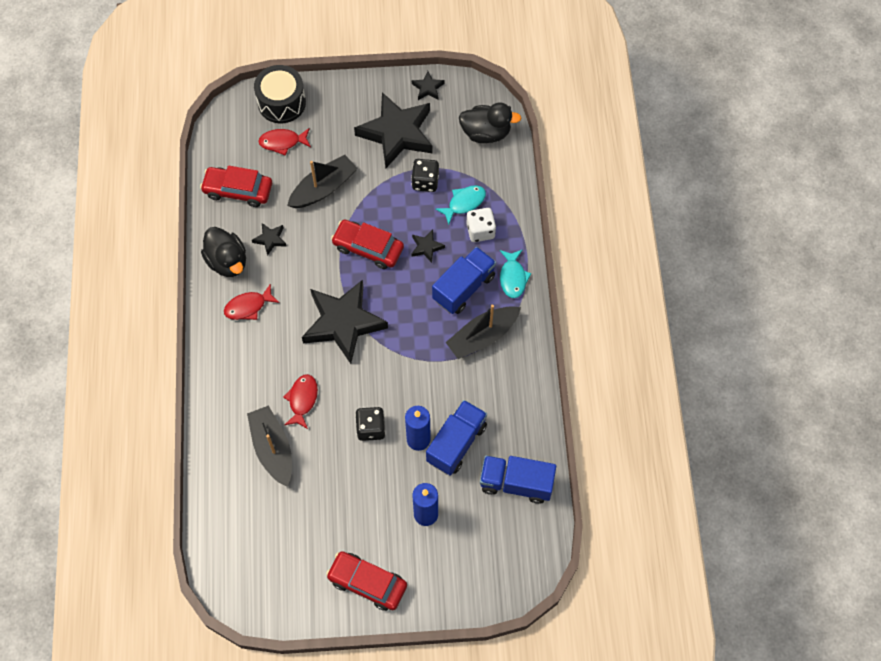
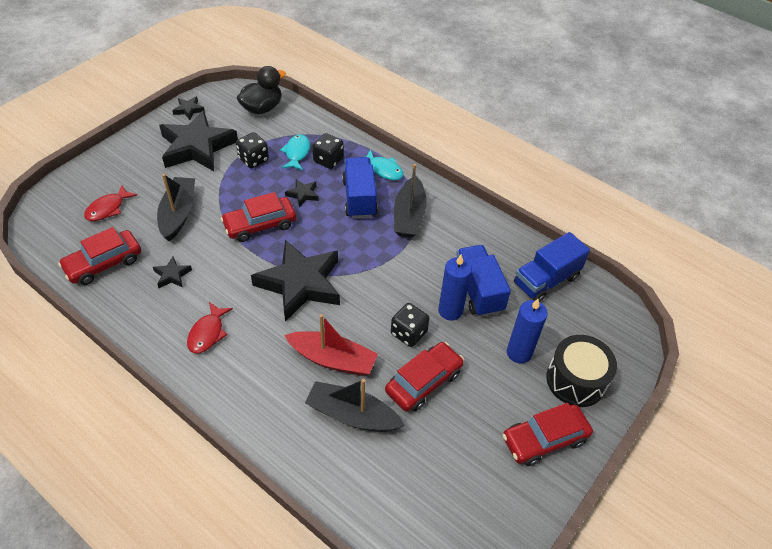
camera: 50 degrees left, 15 degrees down
black duck [201,227,246,277] -> none
black drum [254,65,306,123] -> black drum moved to [546,335,617,407]
red fish [283,374,318,429] -> red boat [284,314,378,376]
white dice [466,208,496,242] -> black dice [312,133,344,169]
none -> red car [385,342,464,412]

